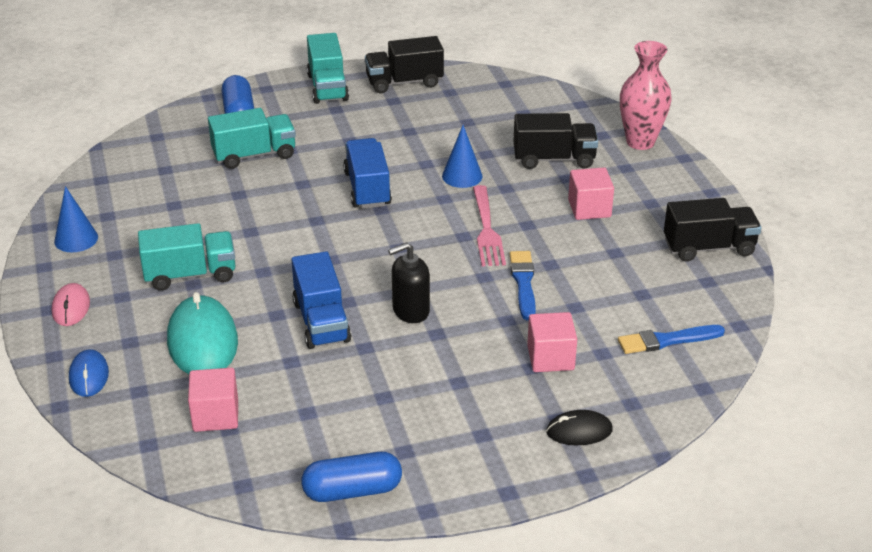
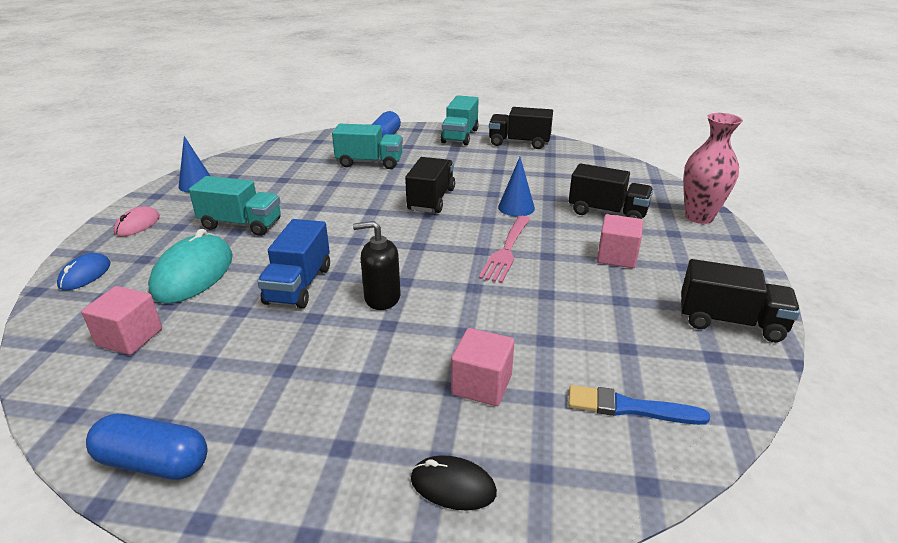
camera: 25 degrees right, 5 degrees down
blue truck [343,138,392,209] -> black truck [405,157,455,213]
blue brush [510,251,536,320] -> none

